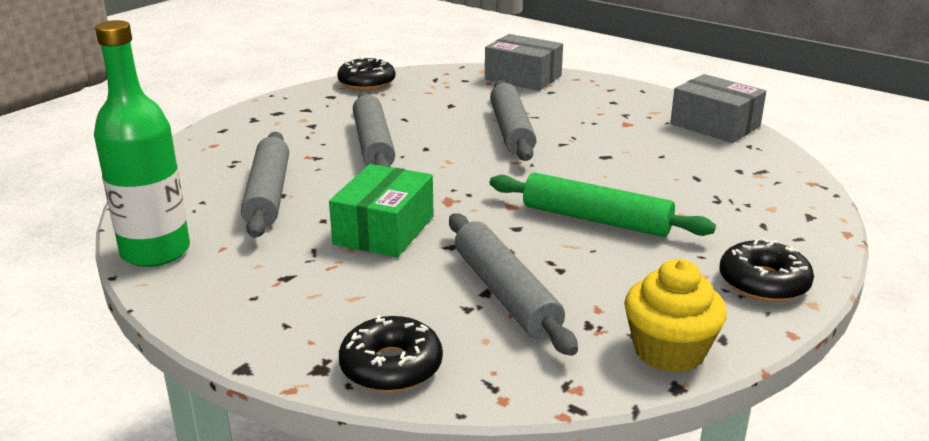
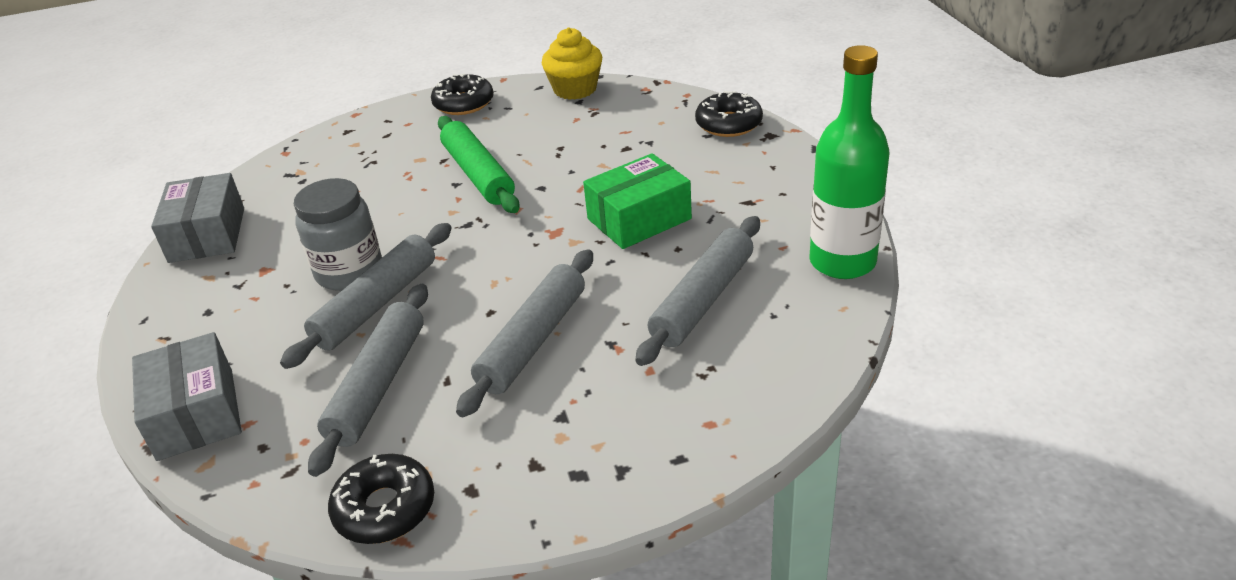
camera: 140 degrees left, 10 degrees up
grey rolling pin [449,214,578,356] -> grey rolling pin moved to [308,284,428,477]
none -> grey jar [294,178,382,291]

